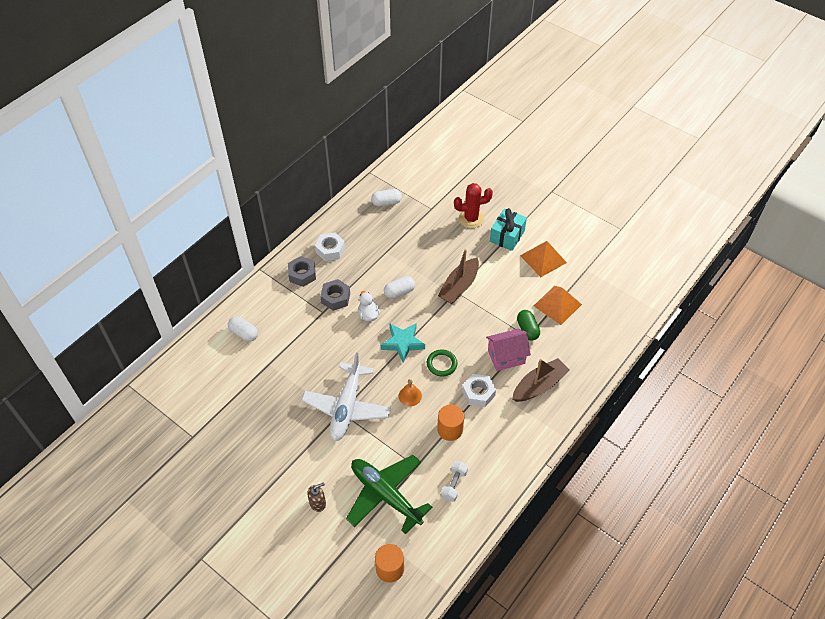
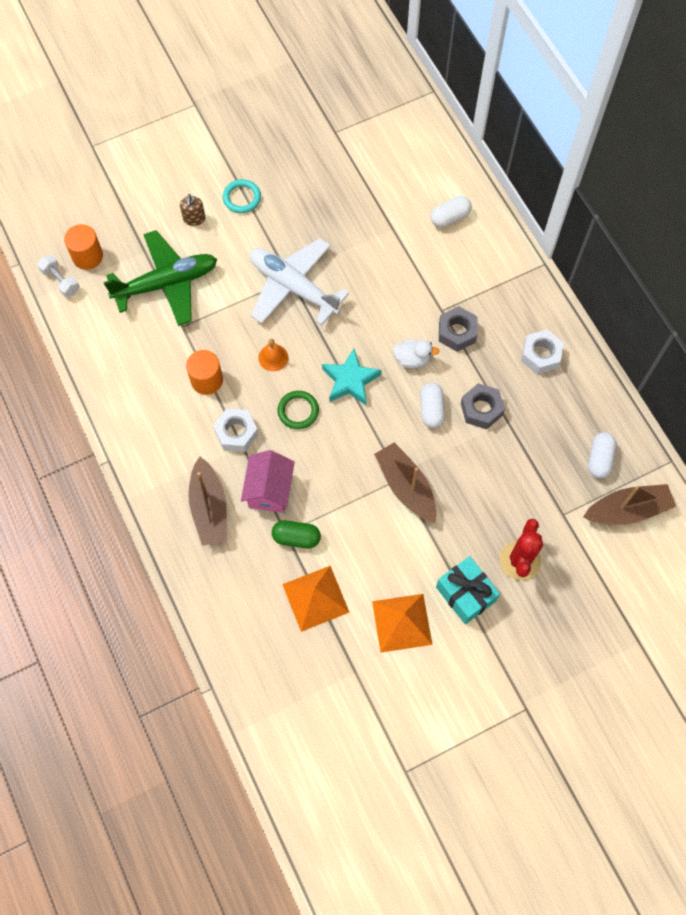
camera: 115 degrees right, 15 degrees up
grey nut [288,256,316,287] -> grey nut moved to [461,383,505,429]
white dumbbell [441,461,468,502] -> white dumbbell moved to [37,255,80,297]
none -> turquoise ring [223,179,261,213]
none -> brown boat [583,484,676,525]

